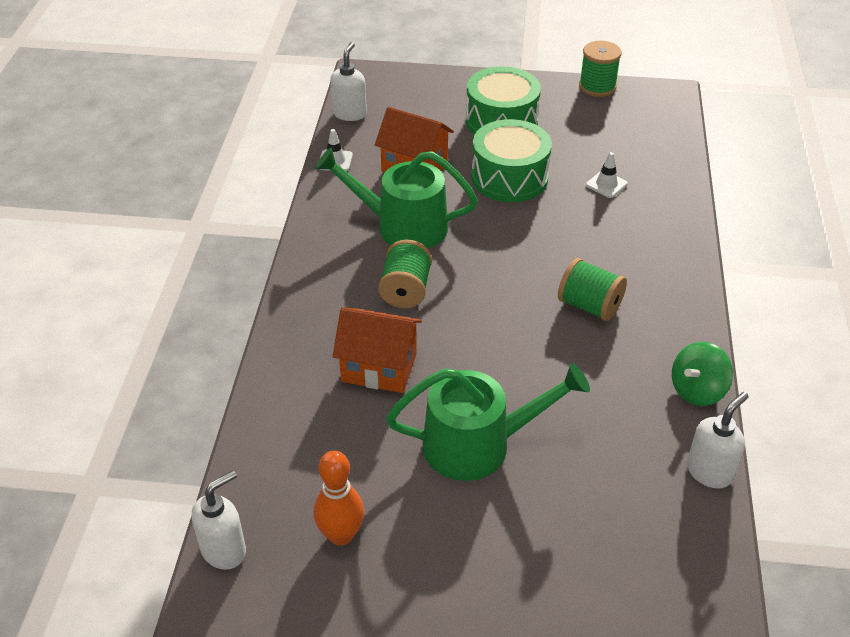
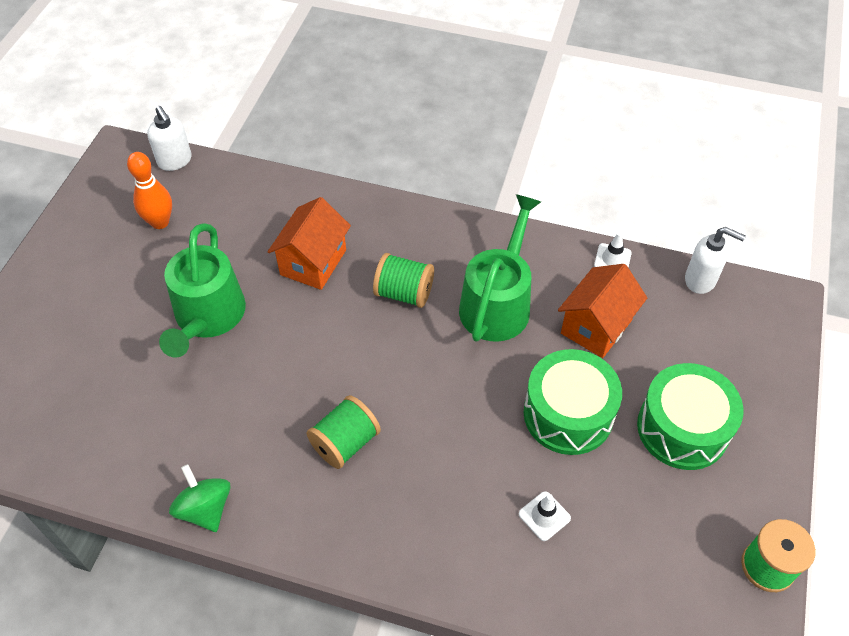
camera: 100 degrees right, 10 degrees up
white soap dispenser [687,392,749,489] -> none

